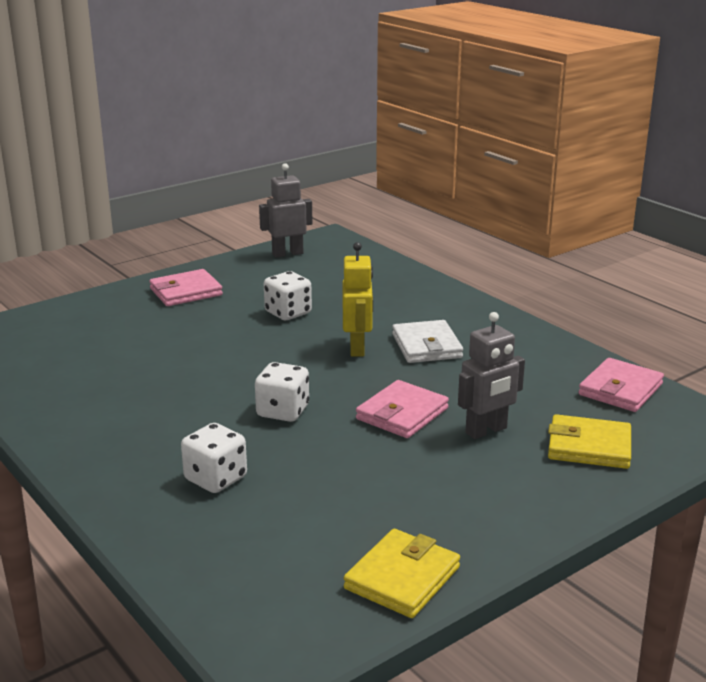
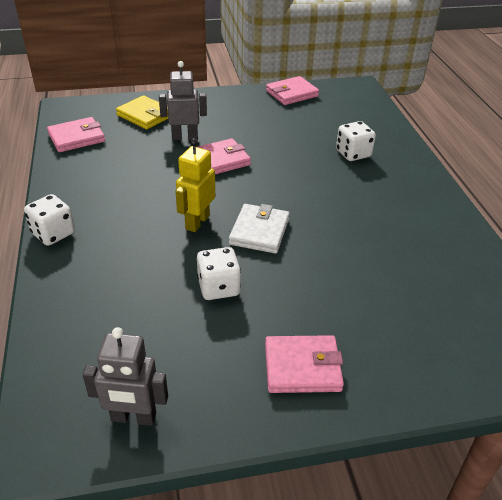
camera: 155 degrees left, 15 degrees up
white dice [255,362,309,422] -> white dice moved to [24,194,75,246]
yellow wallet [344,529,460,618] -> pink wallet [266,76,319,105]
white wallet [392,320,463,363] -> white wallet moved to [229,204,290,254]

